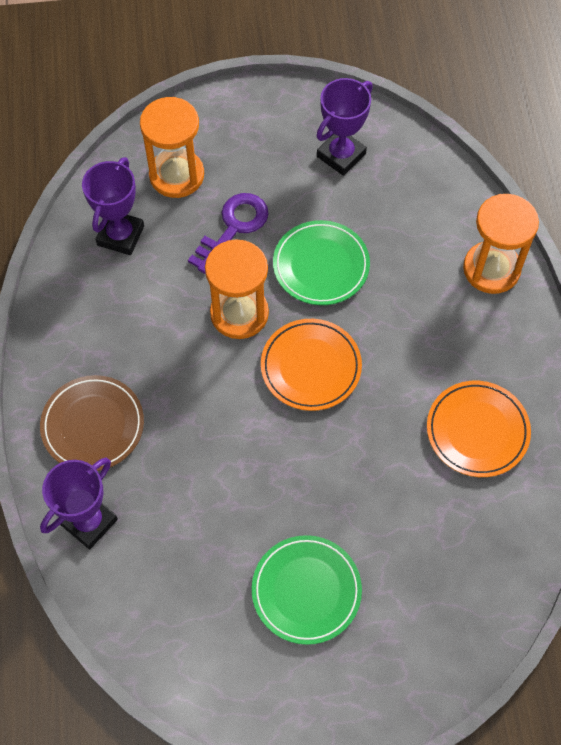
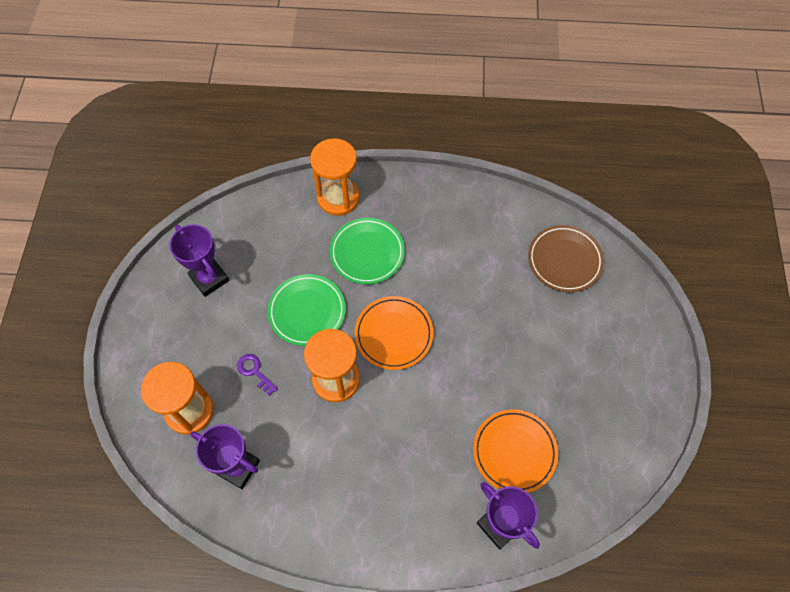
camera: 80 degrees left, 0 degrees up
brown plate [40,375,144,471] -> brown plate moved to [528,225,604,292]
purple key [188,193,269,274] -> purple key [237,354,278,396], size x0.59
green plate [252,535,362,645] -> green plate moved to [330,218,405,284]
orange plate [427,381,531,477] -> orange plate moved to [473,409,558,493]

